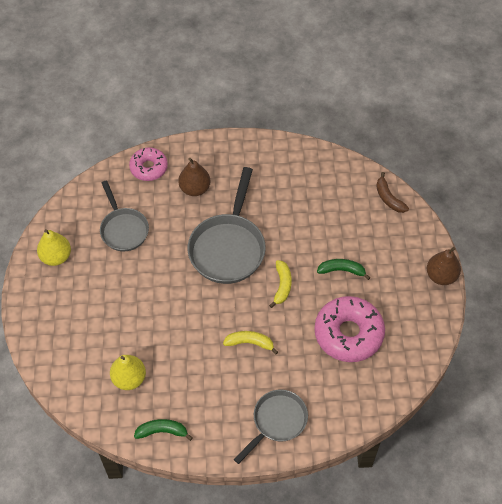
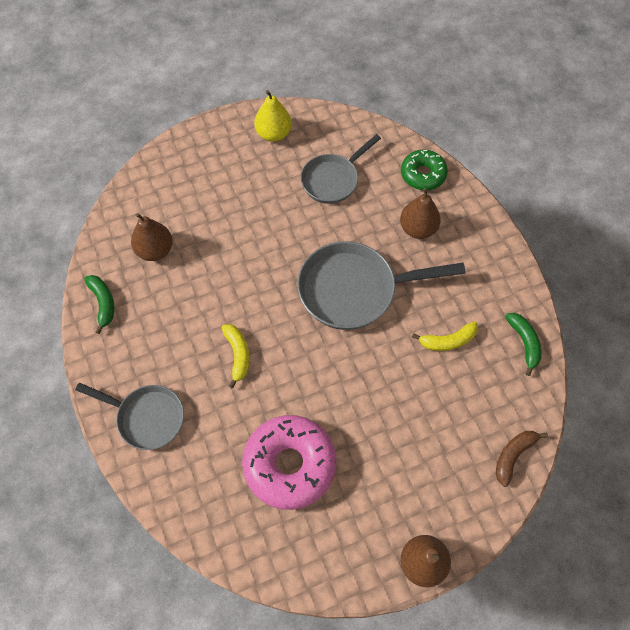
camera: 70 degrees right, 5 degrees up
yellow pear [110,355,146,390] -> brown pear [131,213,173,261]
pink donut [129,147,168,181] -> green donut [401,150,448,190]
yellow banana [269,260,292,308] -> yellow banana moved to [412,321,478,351]
green banana [317,259,371,280] -> green banana moved to [506,313,542,376]

